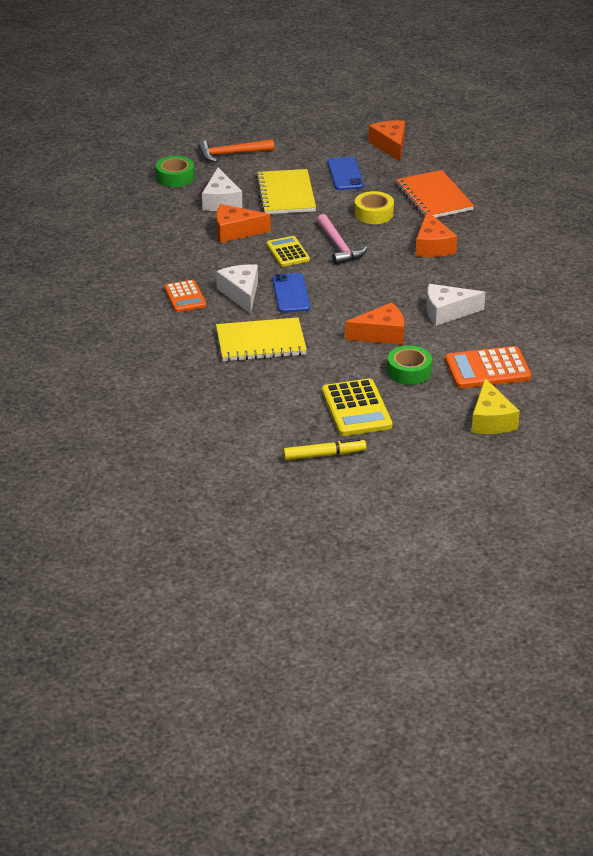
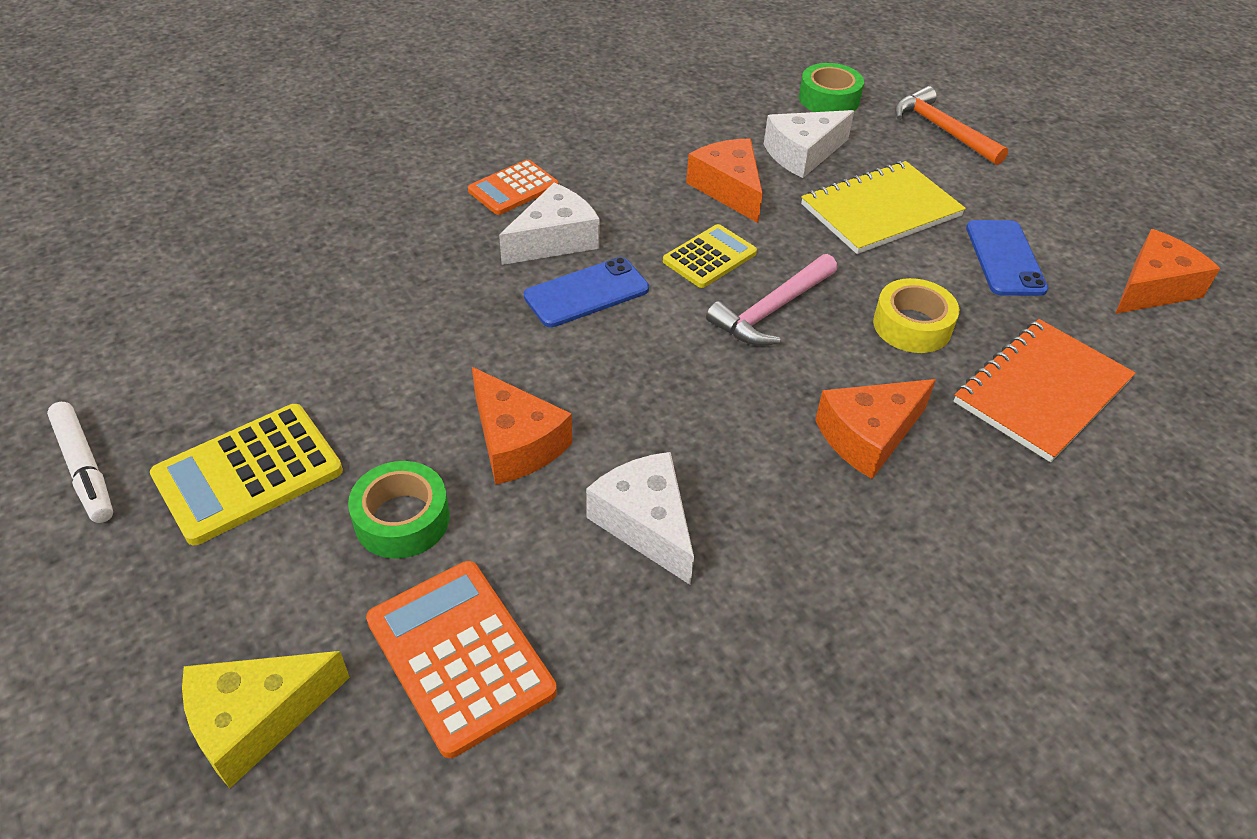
camera: 65 degrees right, 10 degrees up
yellow notebook [216,317,307,361] -> none
yellow marker [283,438,366,460] -> white marker [47,402,113,523]
blue phone [327,157,364,190] -> blue phone turned 60 degrees counterclockwise [966,220,1048,296]

